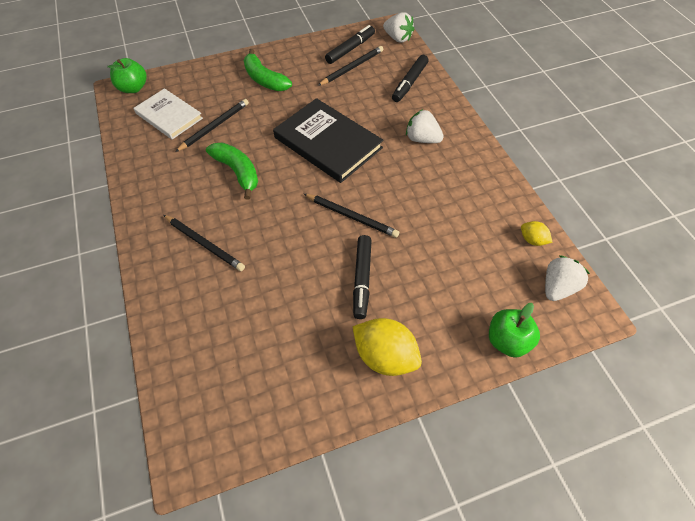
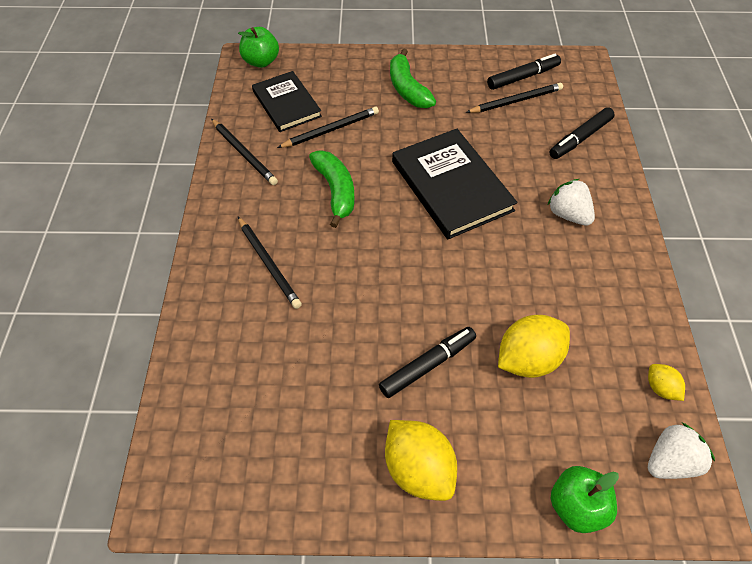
camera: 20 degrees right, 0 degrees up
white book [134,88,203,139] -> black book [252,71,322,132]
black pencil [304,194,399,238] -> black pencil moved to [211,119,278,185]
black marker [353,235,372,319] -> black marker turned 150 degrees counterclockwise [379,327,476,398]
white strawberry [383,12,414,43] -> none
none -> yellow lemon [498,315,570,378]

